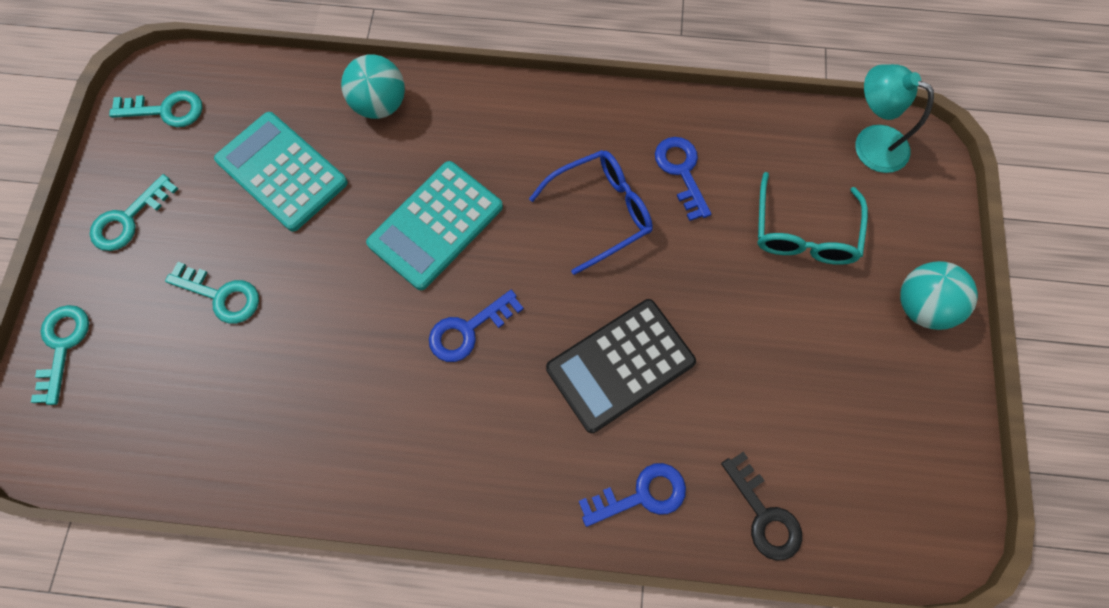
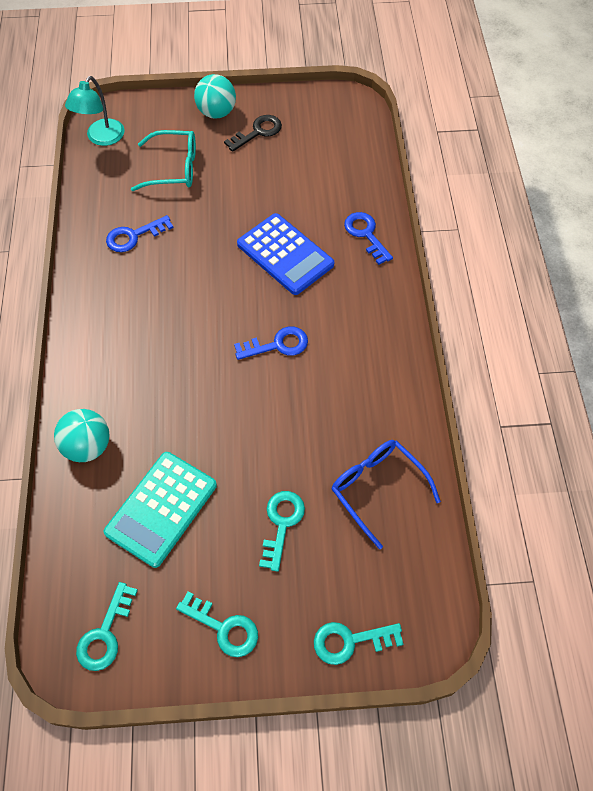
camera: 100 degrees left, 10 degrees down
turquoise key [109,91,202,127] -> turquoise key turned 150 degrees counterclockwise [76,582,138,671]
turquoise calculator [366,161,503,290] -> none
blue key [429,290,524,362] -> blue key turned 60 degrees counterclockwise [234,326,308,360]
blue glasses [529,150,653,275] -> blue glasses moved to [332,440,441,549]
black calculator [546,299,696,433] -> blue calculator [237,213,334,295]
black key [721,452,802,561] -> black key moved to [224,115,282,152]

